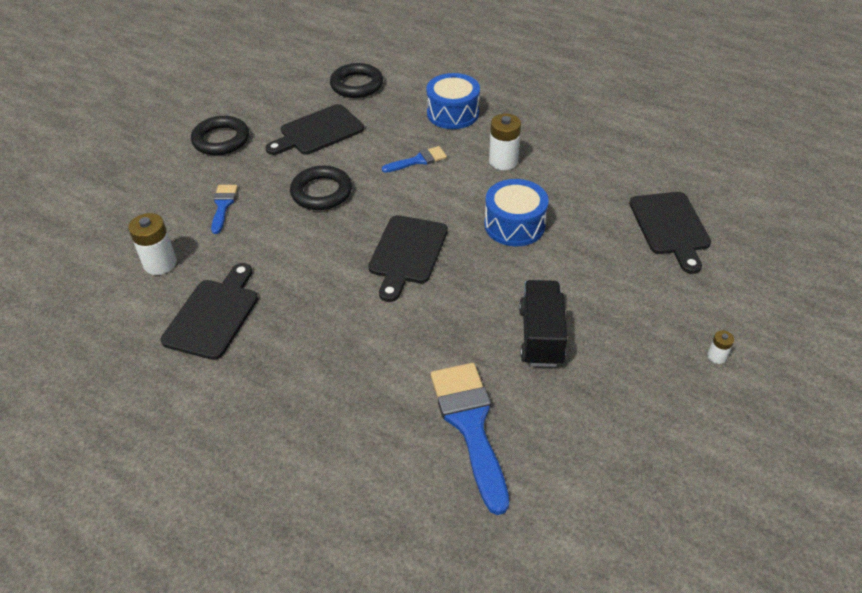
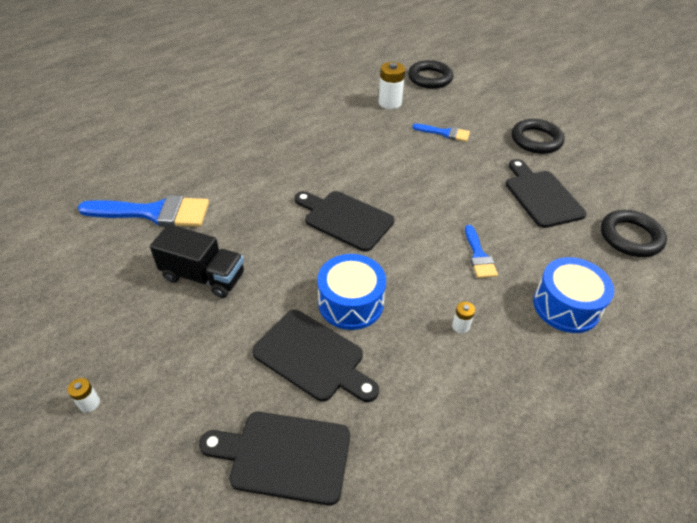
camera: 105 degrees right, 0 degrees up
black cutting board [161,263,258,360] -> black cutting board moved to [252,310,379,402]
black ring [290,166,352,210] -> black ring moved to [408,60,453,89]
white battery [489,114,521,170] -> white battery [452,302,475,333], size x0.51

